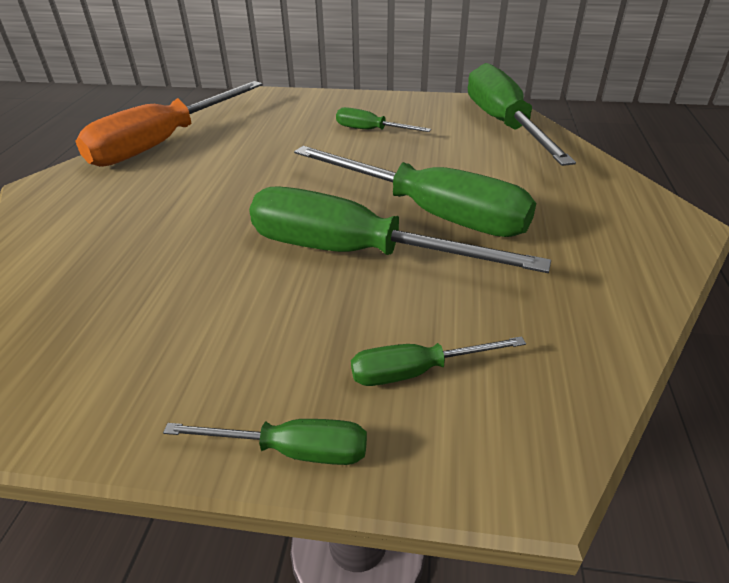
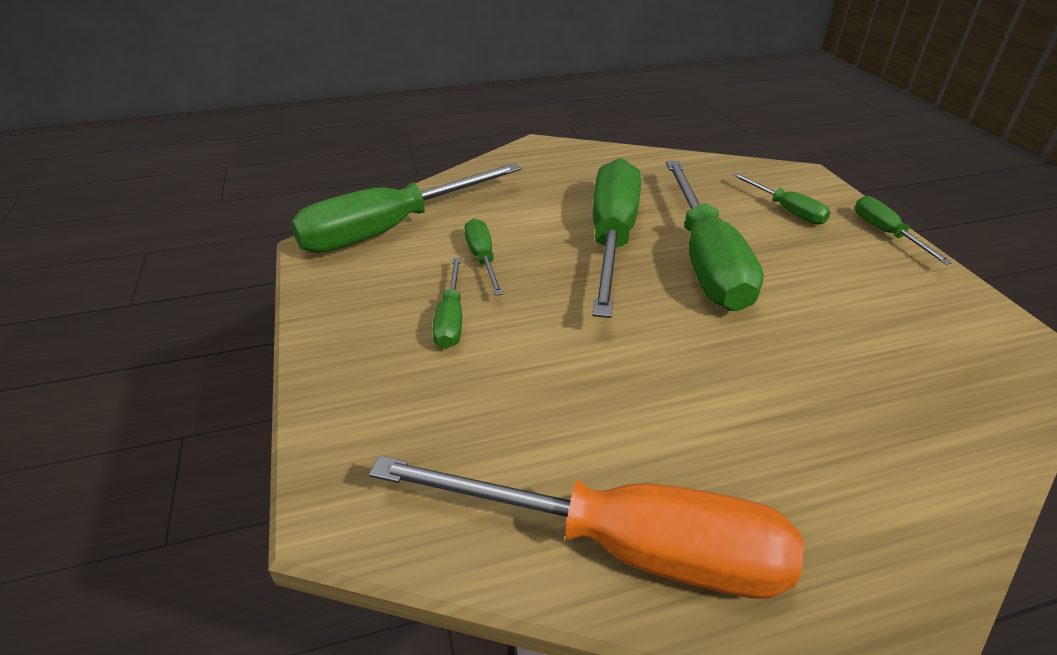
camera: 115 degrees left, 0 degrees up
none -> green screwdriver [464,218,503,296]

